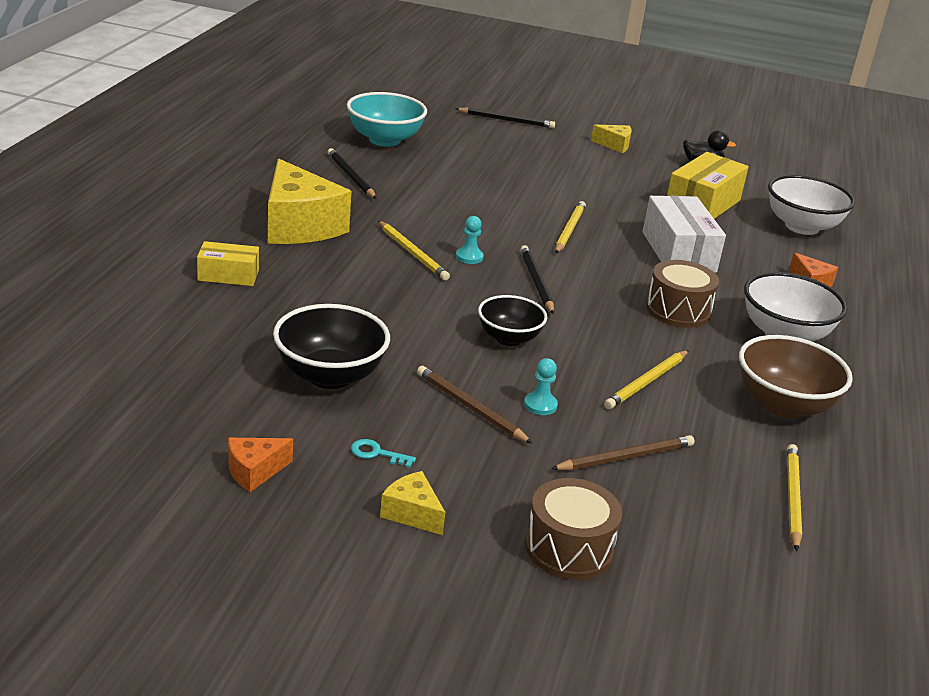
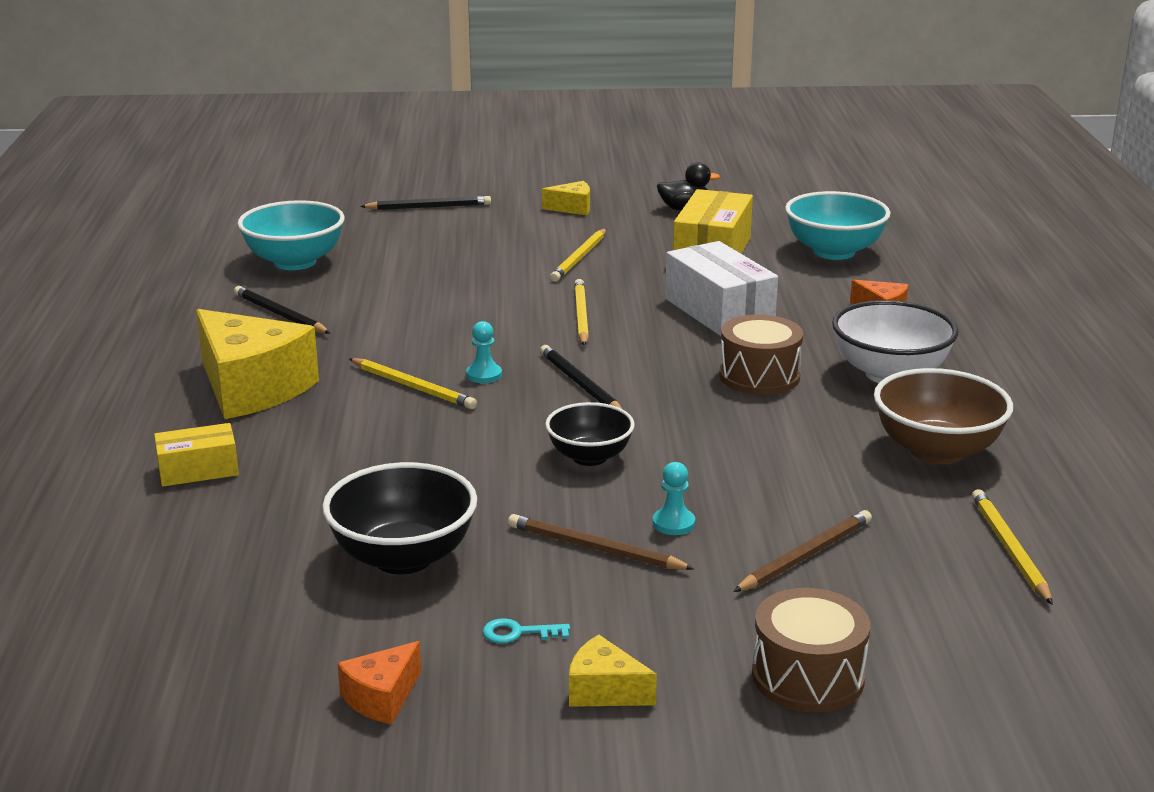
camera: 15 degrees left, 5 degrees down
yellow pencil [604,350,689,409] -> yellow pencil moved to [550,229,606,282]
white bowl [768,175,855,235] -> turquoise bowl [785,191,890,260]

